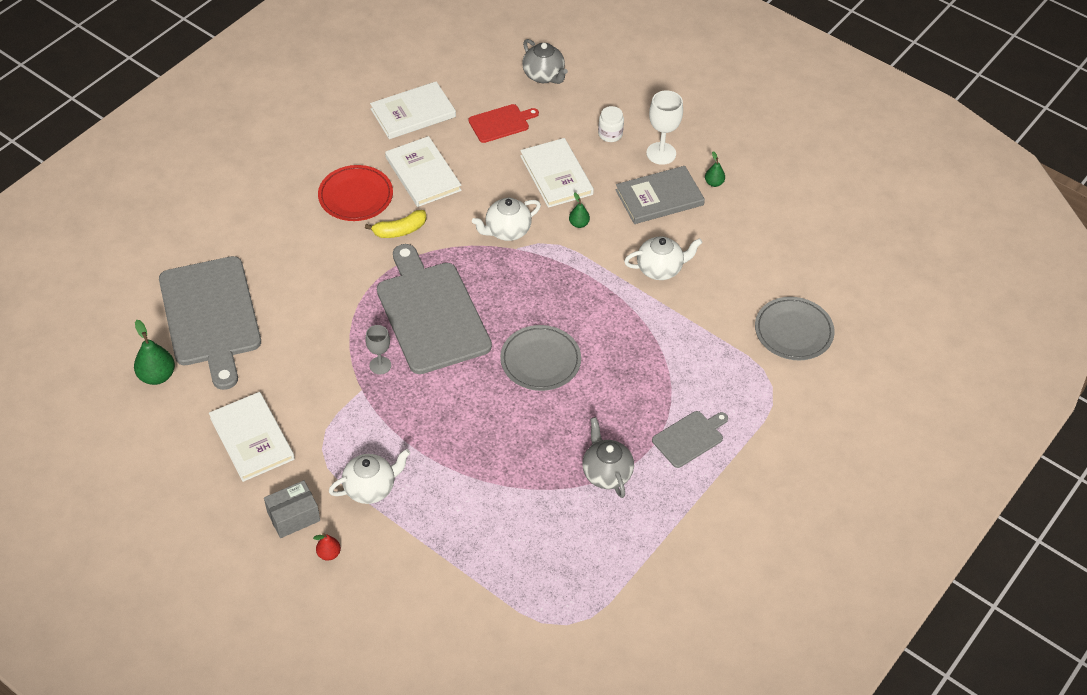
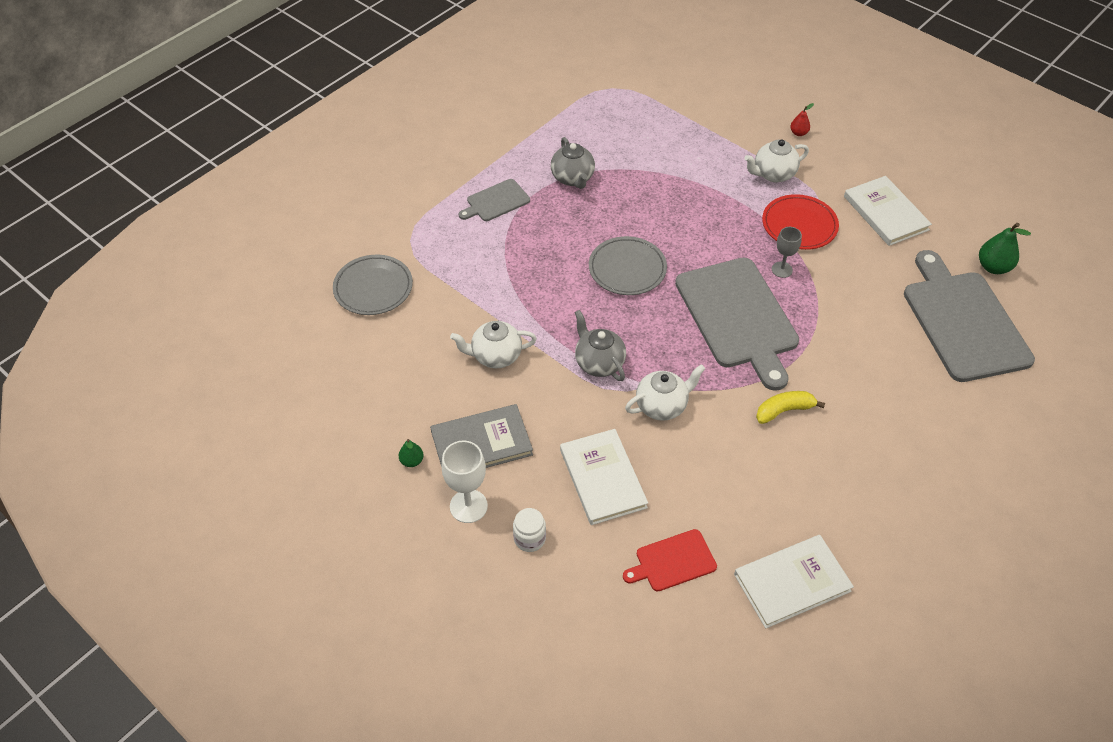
camera: 175 degrees left, 0 degrees up
grey box [264,480,320,538] -> none
red plate [318,165,393,221] -> red plate moved to [762,194,839,250]
white book [385,136,462,207] -> none
grey teapot [522,39,568,84] -> grey teapot moved to [575,310,626,381]
green pear [569,193,590,228] -> none

